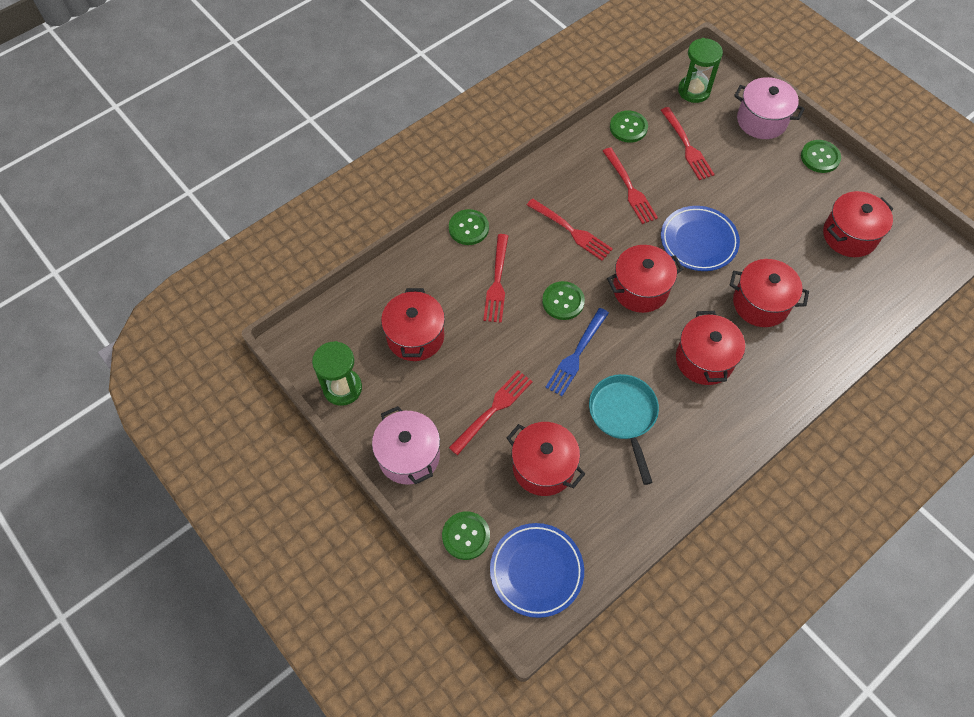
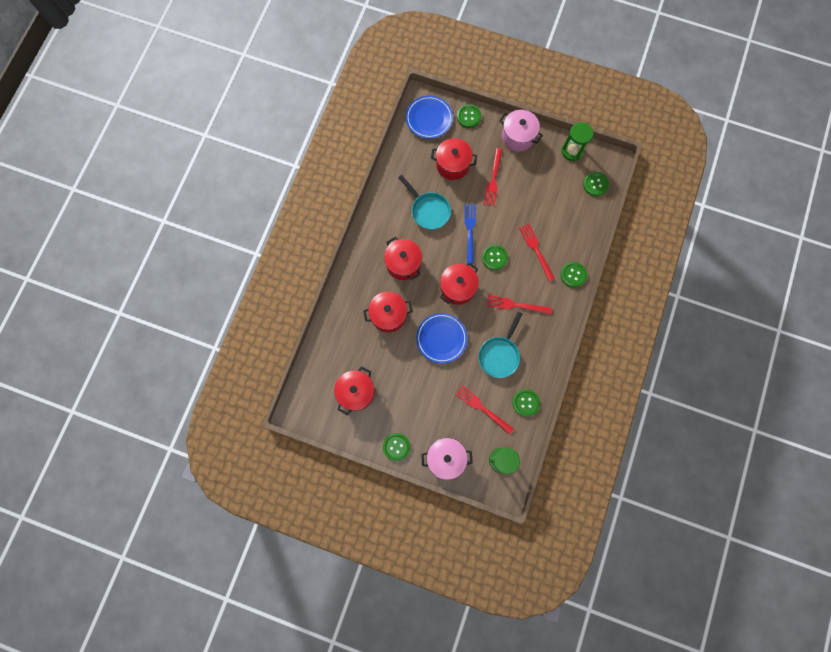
camera: 150 degrees right, 15 degrees up
red pot [381,288,445,361] -> none
red fork [603,147,658,224] -> turquoise pan [479,312,522,378]
none -> green button [583,172,609,196]

